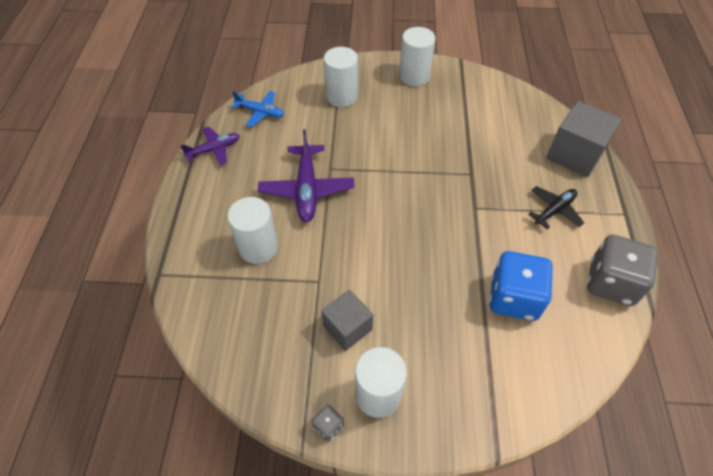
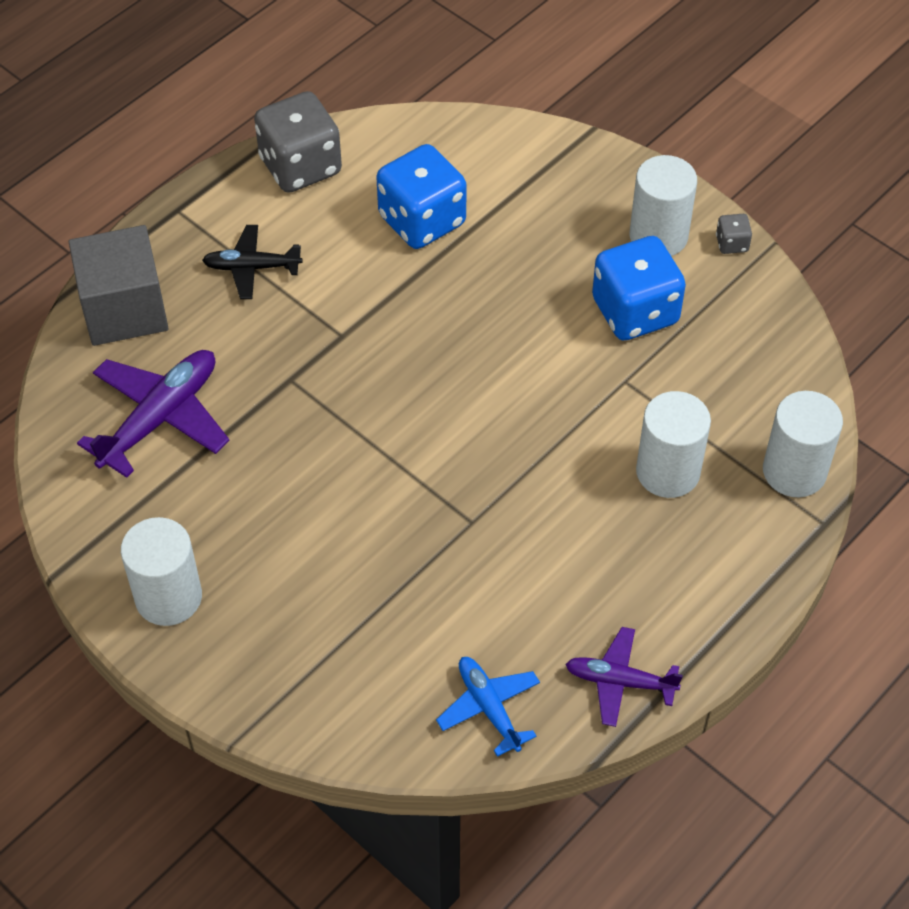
camera: 140 degrees left, 0 degrees up
purple plane [258,129,355,222] -> purple plane moved to [77,350,229,478]
grey cube [321,289,373,351] -> blue dice [592,236,686,340]
white cylinder [324,47,358,107] -> white cylinder moved to [763,391,843,497]

